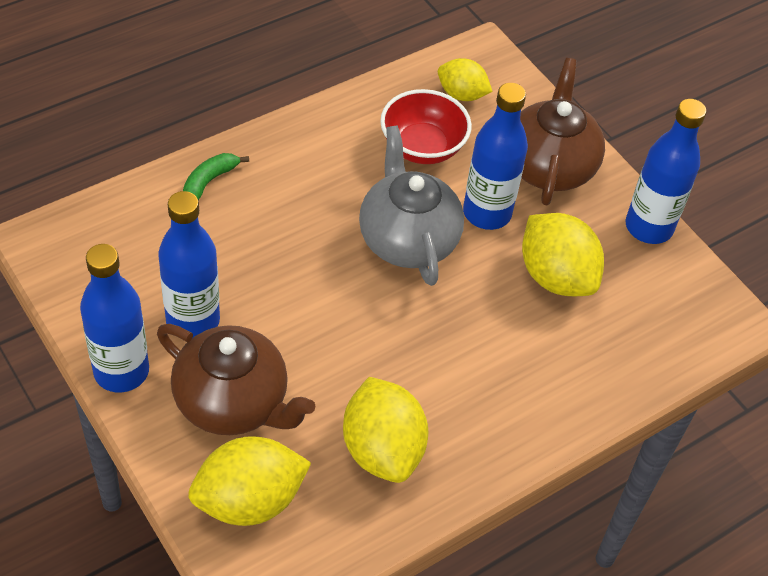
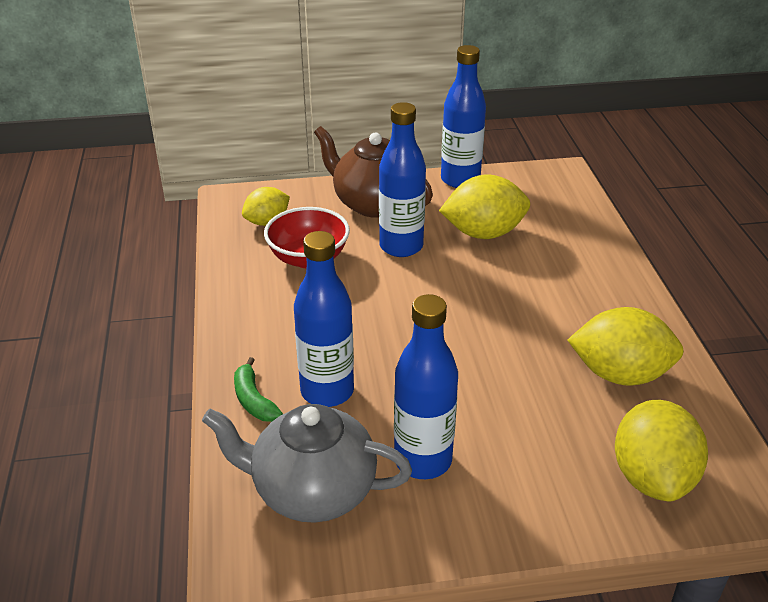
camera: 60 degrees left, 15 degrees down
blue bottle [80,244,149,392] -> blue bottle moved to [294,231,354,407]
brown teapot [157,324,315,435] -> none
grey teapot [359,125,464,286] -> grey teapot moved to [202,404,412,523]

